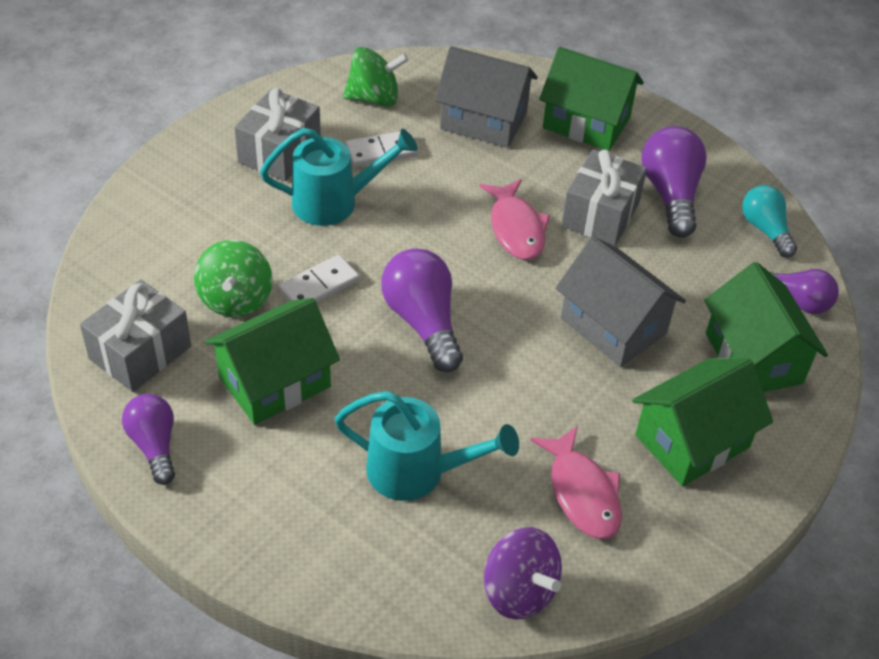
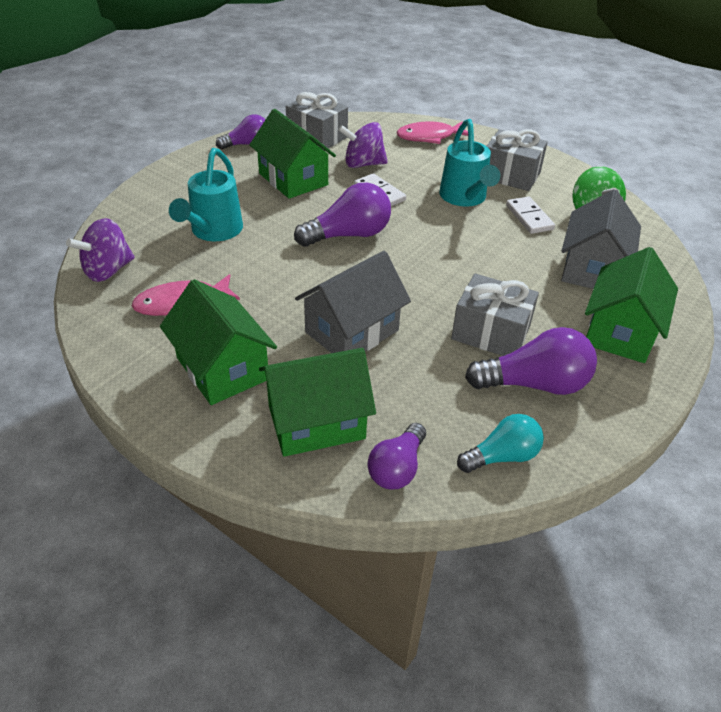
camera: 90 degrees right, 5 degrees down
green spinning top [194,240,273,317] -> purple spinning top [338,122,388,168]
pink fish [479,179,550,260] -> pink fish moved to [397,121,468,144]

